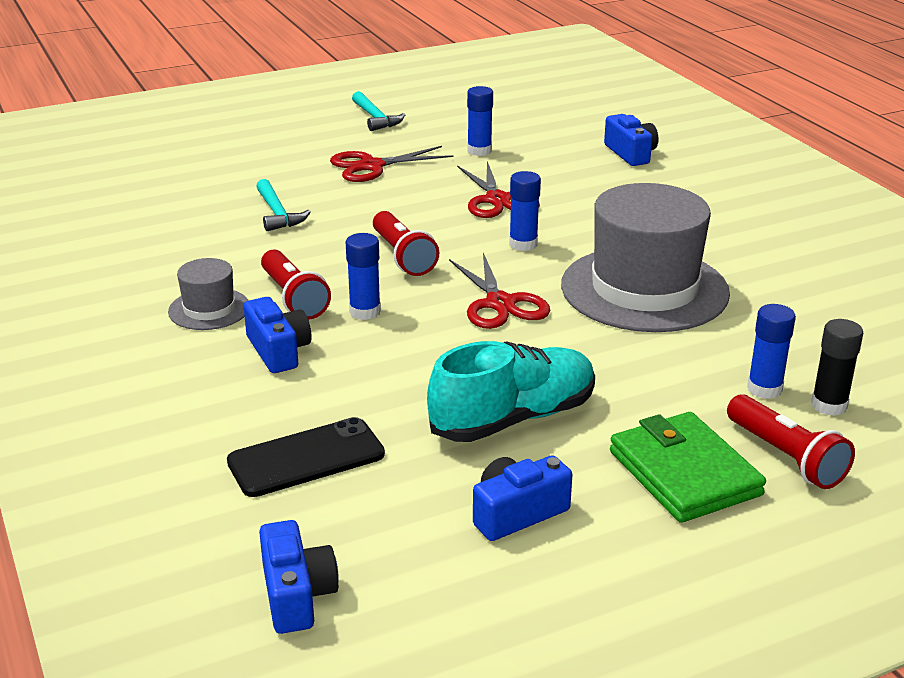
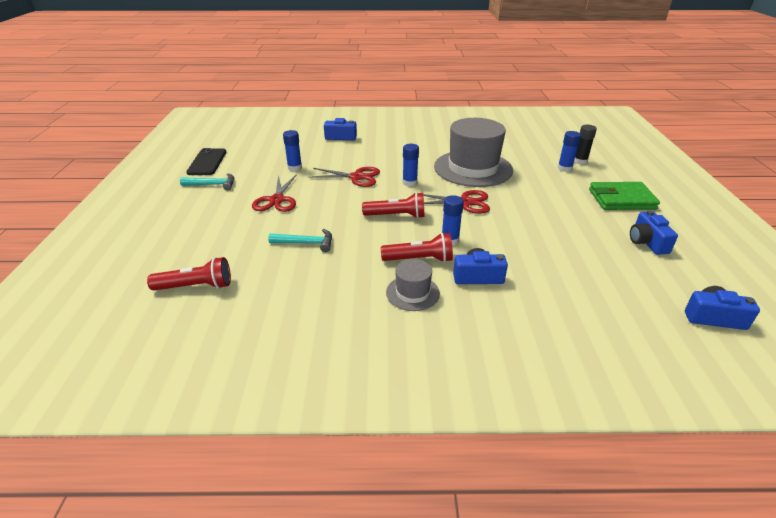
camera: 65 degrees left, 5 degrees up
black phone [227,417,385,497] -> black phone moved to [186,148,226,175]
turquoise shoe [427,341,595,442] -> none
red flashlight [727,394,855,489] -> red flashlight moved to [147,257,231,290]

